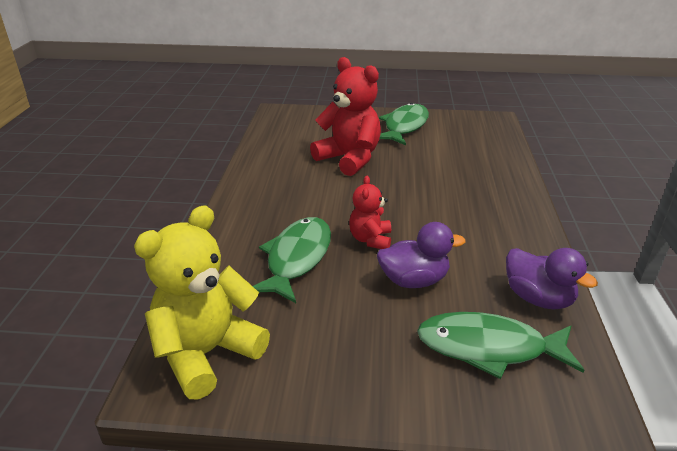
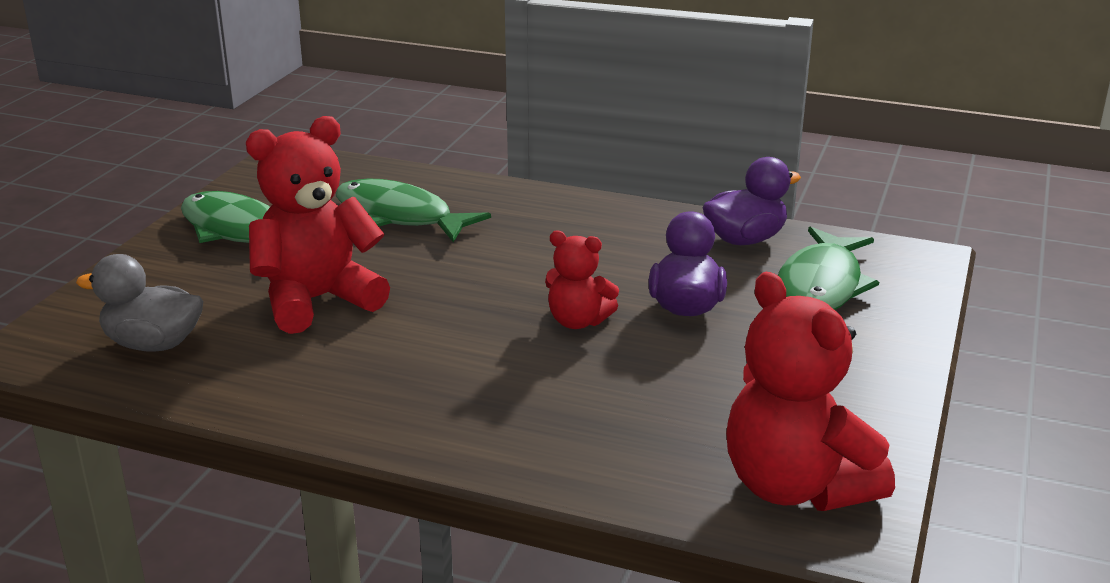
camera: 75 degrees left, 5 degrees down
yellow teddy bear [134,205,270,400] -> red teddy bear [726,272,895,511]
green fish [253,217,331,303] -> green fish moved to [336,179,491,242]
none -> grey duck [76,254,203,352]

